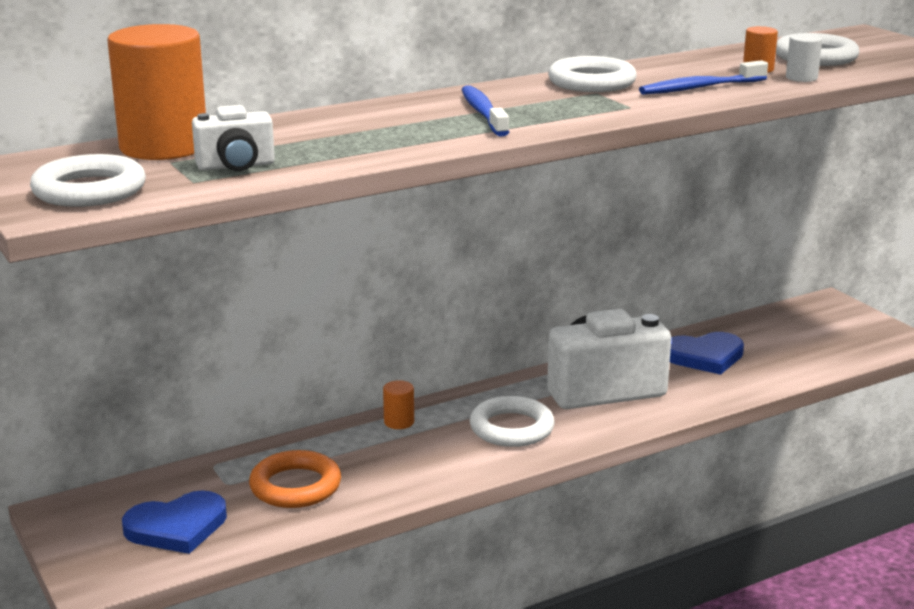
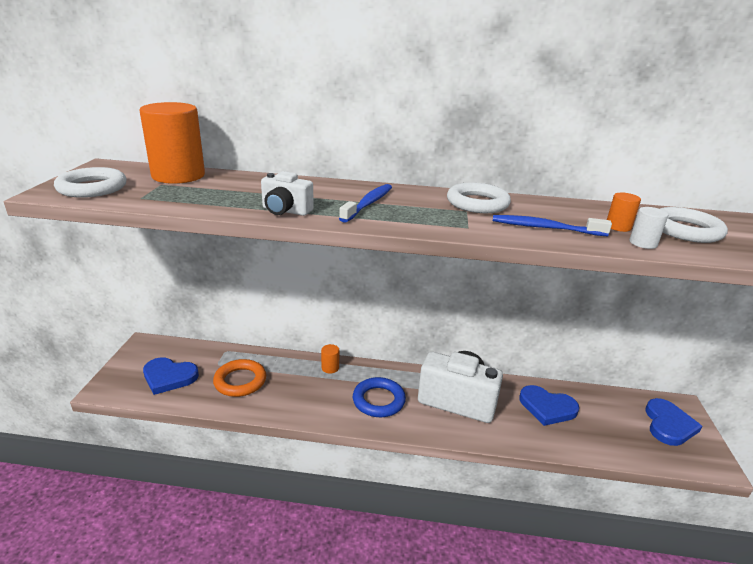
camera: 35 degrees right, 5 degrees up
white camera [192,105,275,171] -> white camera moved to [261,171,314,216]
white ring [470,396,555,447] -> blue ring [353,377,406,417]
none -> blue heart [645,398,702,446]

